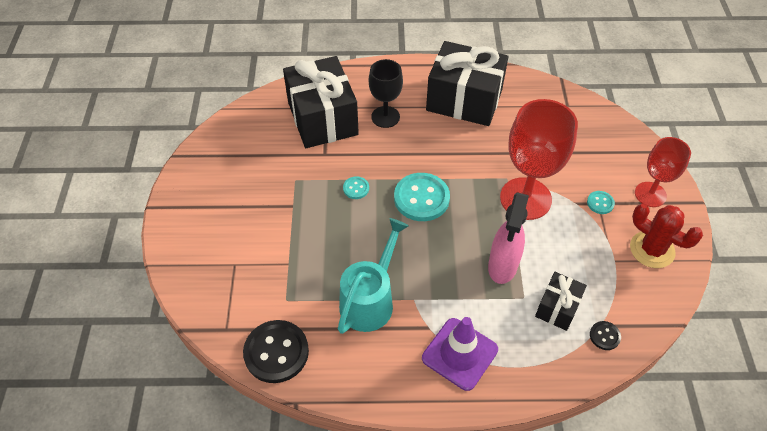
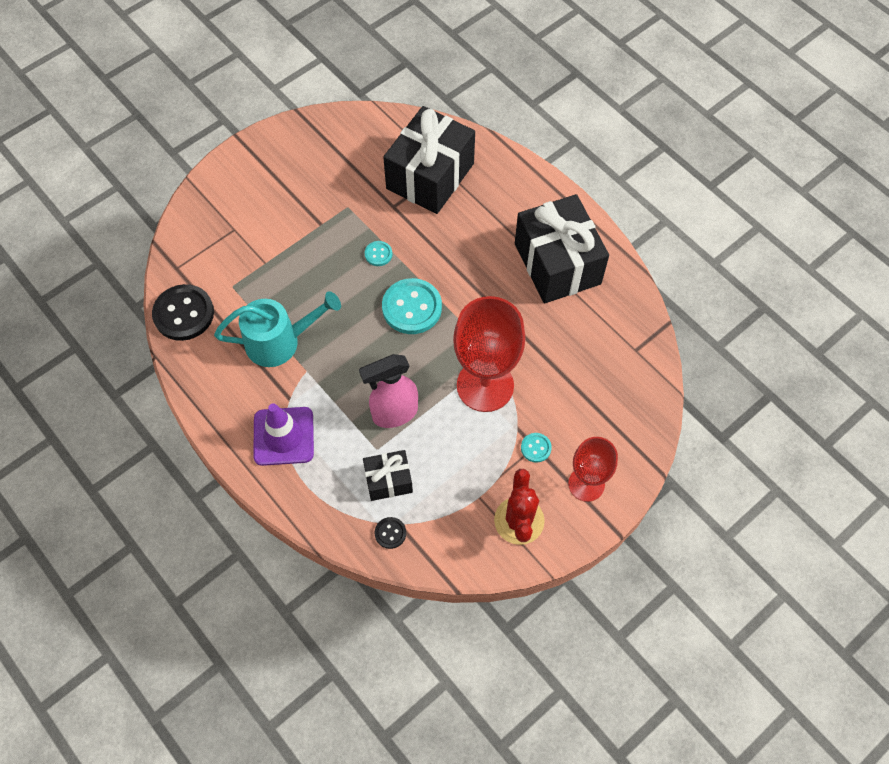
camera: 50 degrees right, 10 degrees up
black goblet [369,59,403,128] -> none

